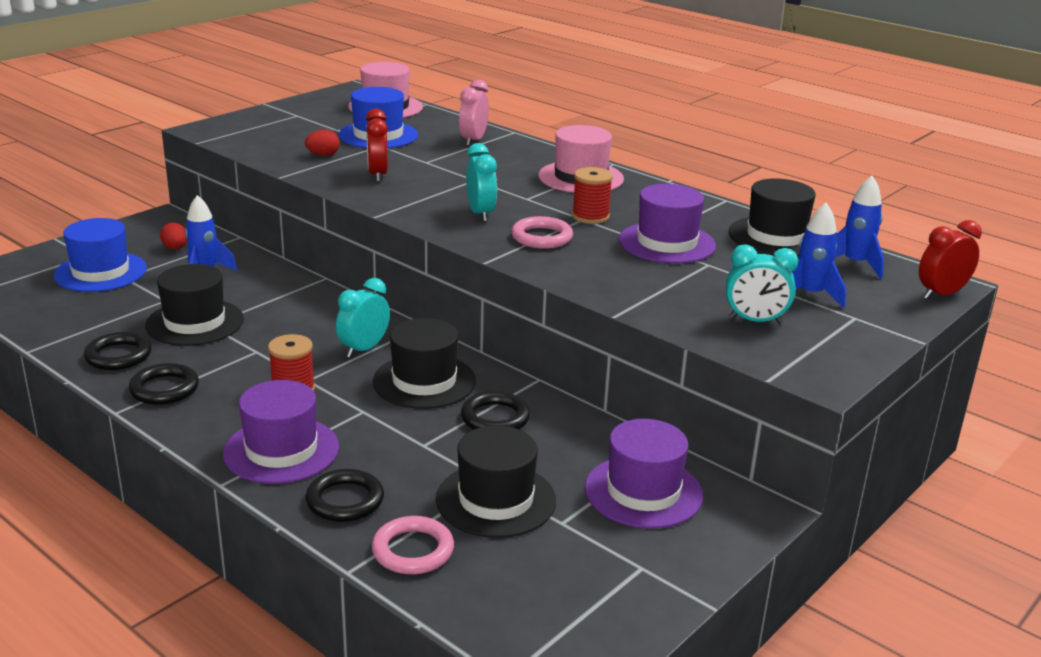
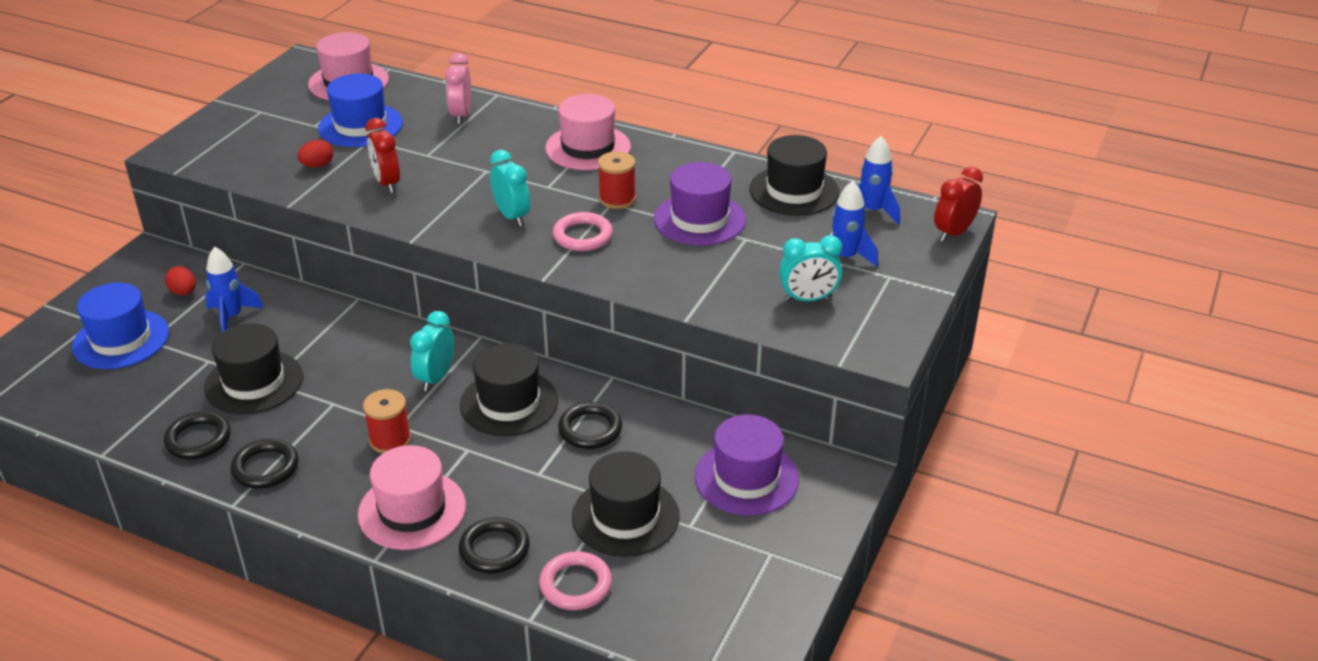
camera: 15 degrees left, 10 degrees up
purple hat [223,380,339,484] -> pink hat [358,445,466,550]

